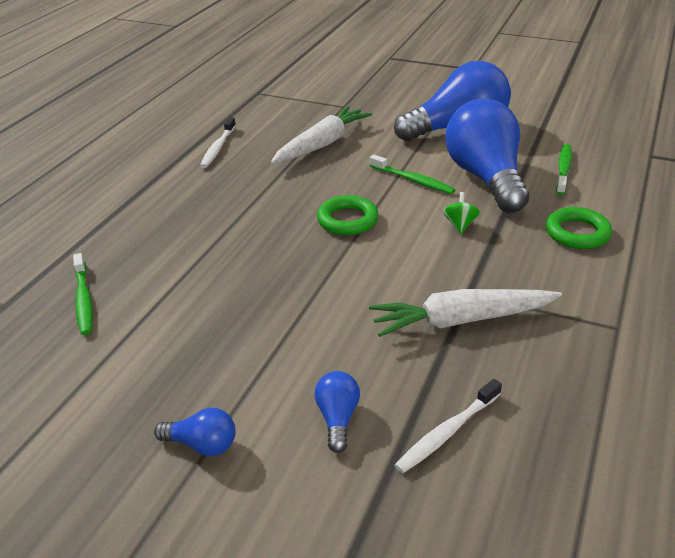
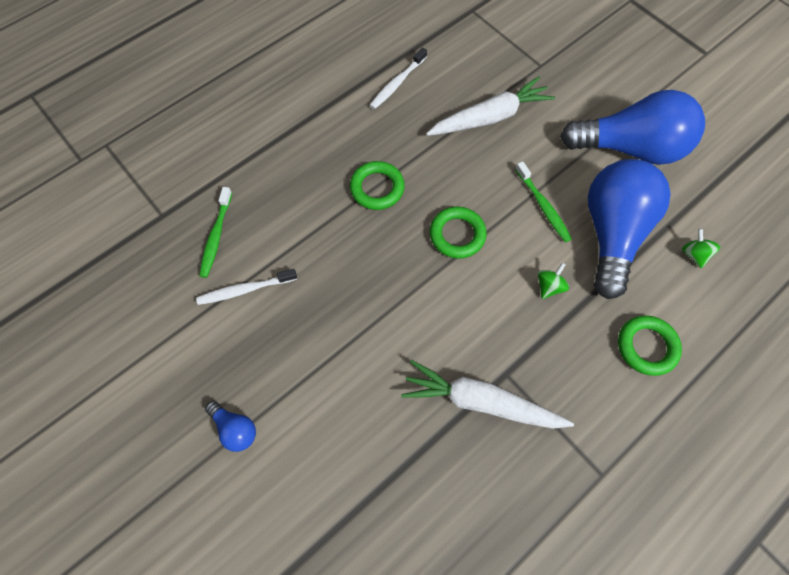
camera: 25 degrees right, 30 degrees up
blue light bulb [315,371,360,453] -> none
white toothbrush [394,379,502,473] -> white toothbrush moved to [196,269,297,305]
green toothbrush [556,144,572,195] -> green spinning top [682,229,720,268]
none -> green ring [350,161,405,210]

